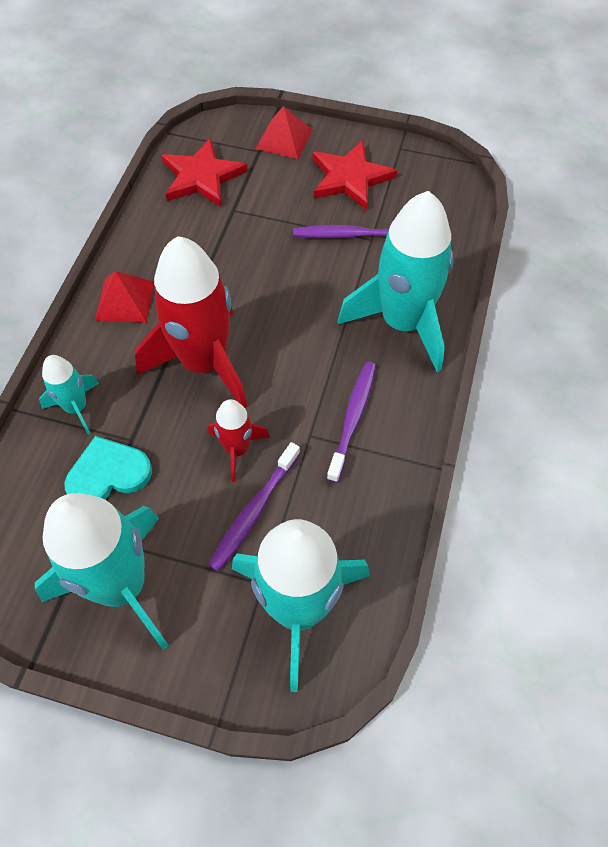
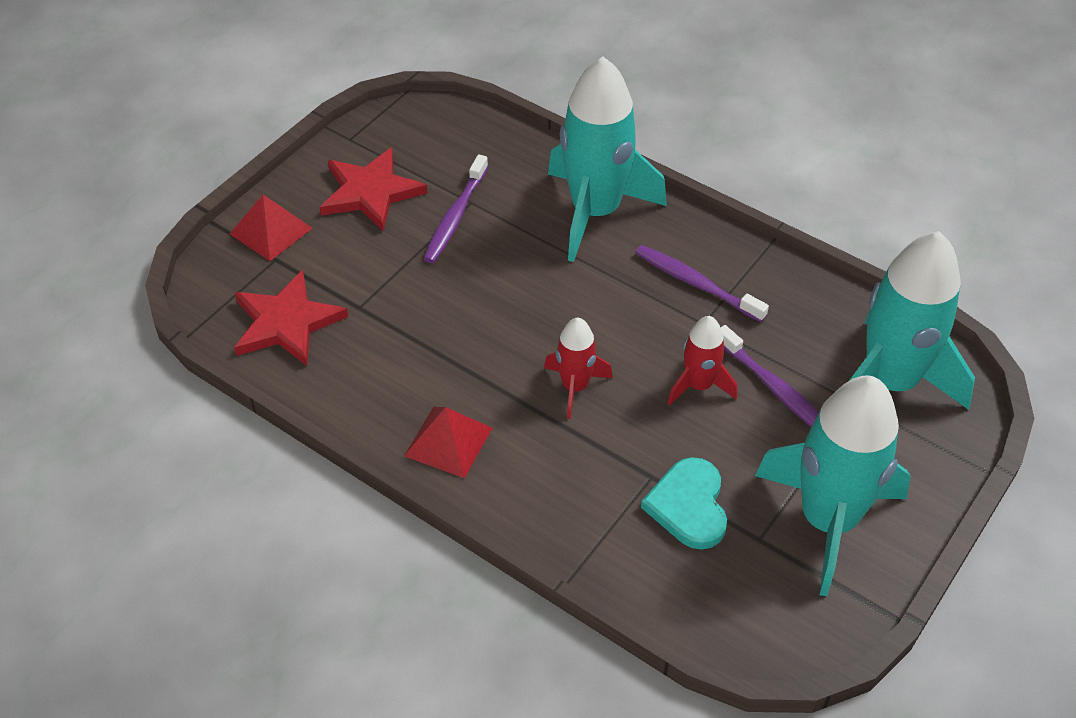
camera: 70 degrees left, 10 degrees down
turquoise rocket [39,355,99,435] -> none
red rocket [135,236,248,408] -> red rocket [544,317,613,419], size x0.49

